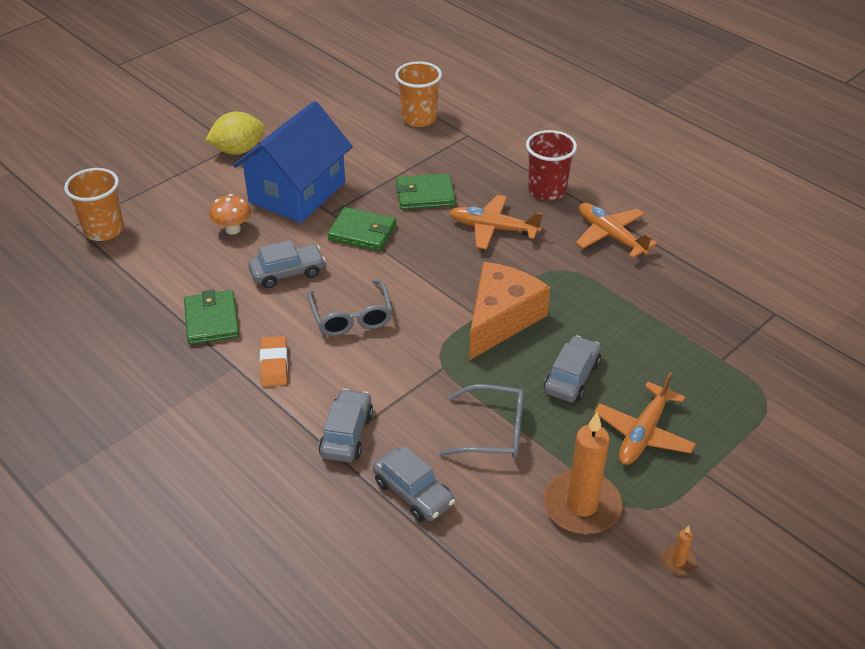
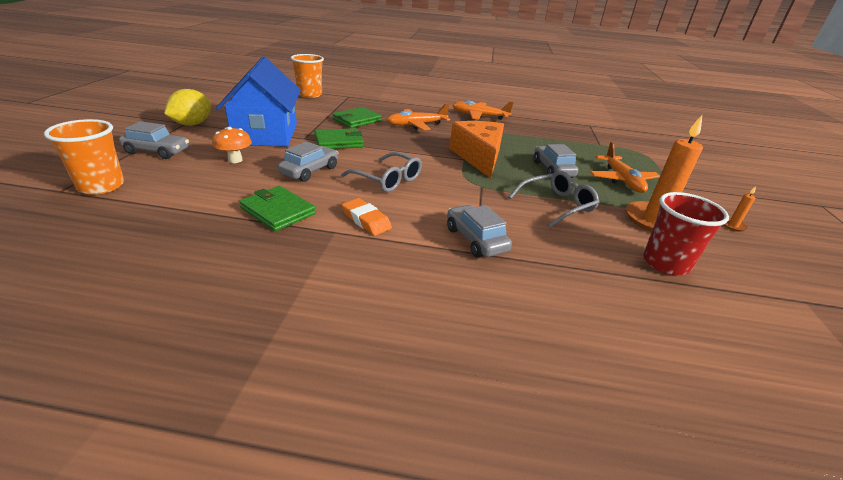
camera: 40 degrees left, 10 degrees down
grey car [373,446,455,522] -> grey car moved to [119,121,189,159]
red cup [526,130,577,201] -> red cup moved to [643,192,729,275]

